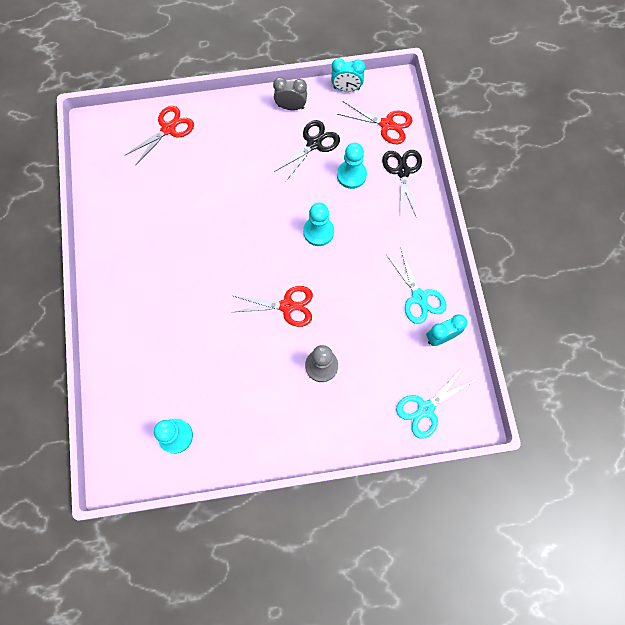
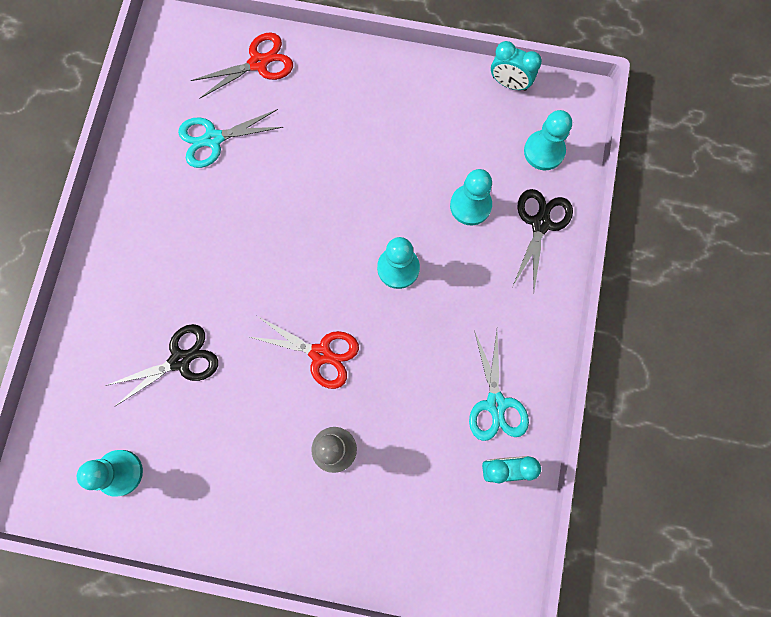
camera: 20 degrees right, 5 degrees up
grey clock [273,77,307,110] -> none
black scissors [274,120,340,182] -> black scissors moved to [105,324,218,406]
red scissors [338,101,412,144] -> turquoise pawn [524,110,572,170]
turquoise scissors [396,369,475,439] -> turquoise scissors moved to [178,109,283,168]

